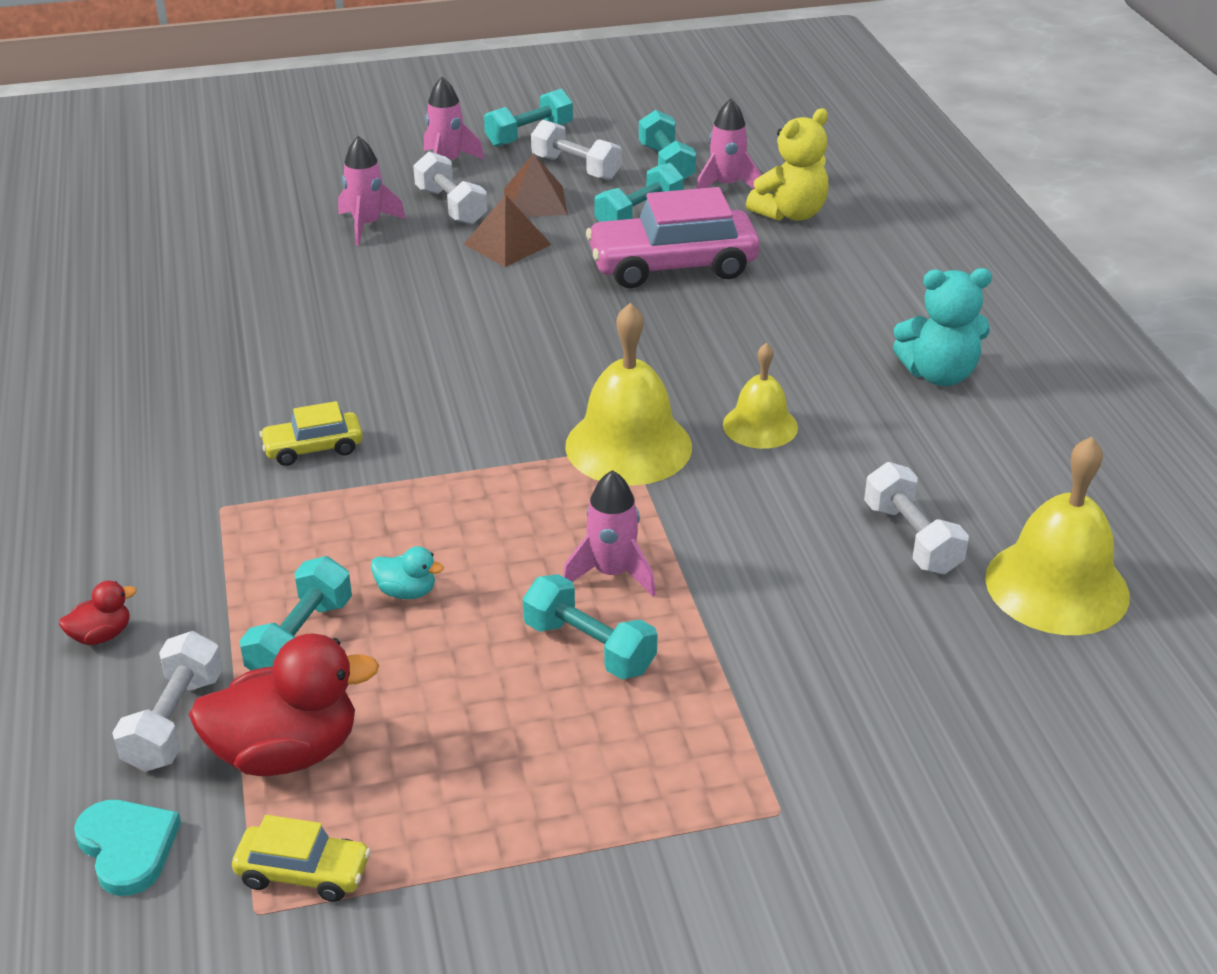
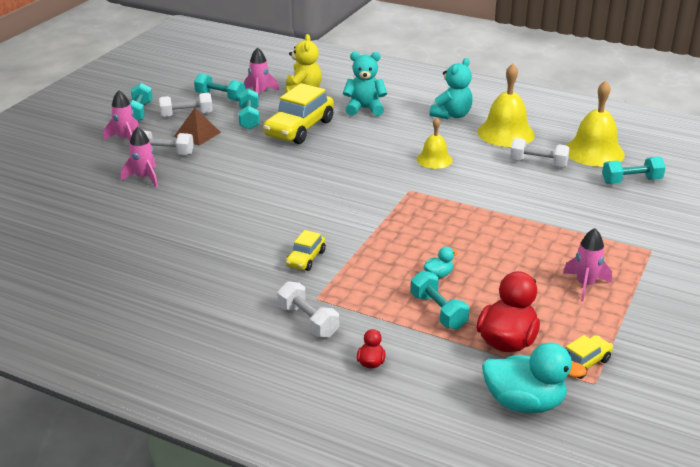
camera: 50 degrees left, 5 degrees down
turquoise heart [74,800,181,896] -> turquoise duck [482,342,587,413]
white dumbbell [112,631,223,772] -> white dumbbell moved to [277,281,339,338]
brown pyramid [464,195,552,267] -> none
turquoise dumbbell [523,574,657,679] -> turquoise dumbbell moved to [602,157,666,184]
pink rocket [563,470,656,597] -> pink rocket moved to [563,228,612,301]
yellow bell [565,303,692,485] -> yellow bell moved to [477,64,535,147]
pink car [586,187,760,288] -> yellow car [263,83,334,144]
none -> turquoise teddy bear [343,52,387,116]

